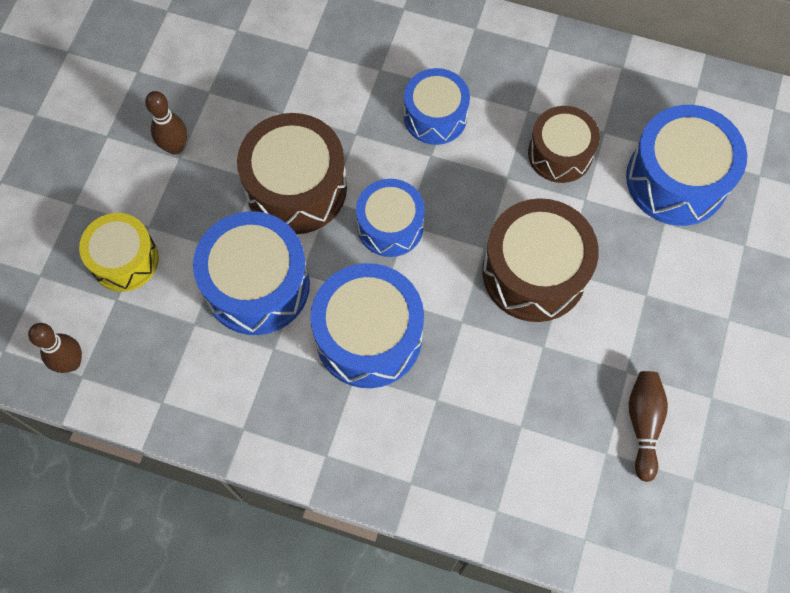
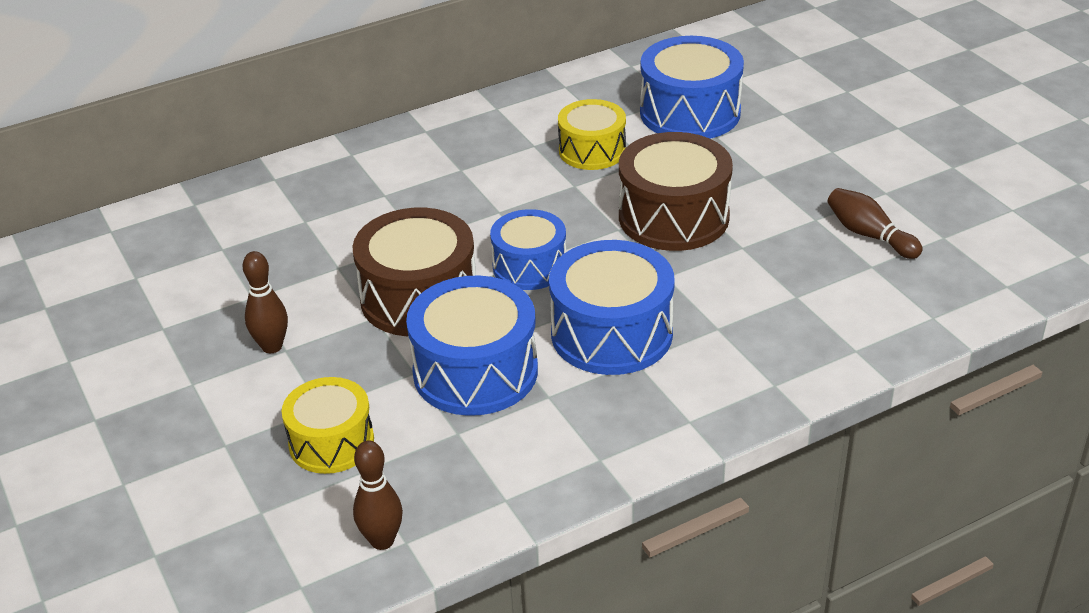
camera: 45 degrees left, 30 degrees down
blue drum [404,68,470,145] -> none
brown drum [528,106,600,183] -> yellow drum [558,99,626,170]

